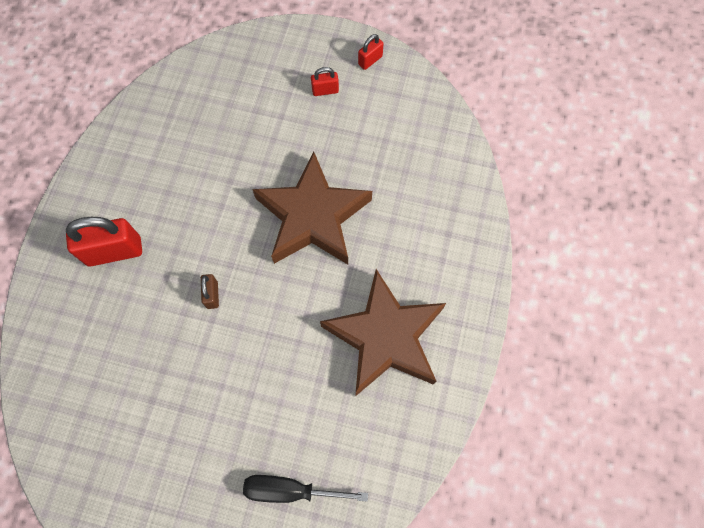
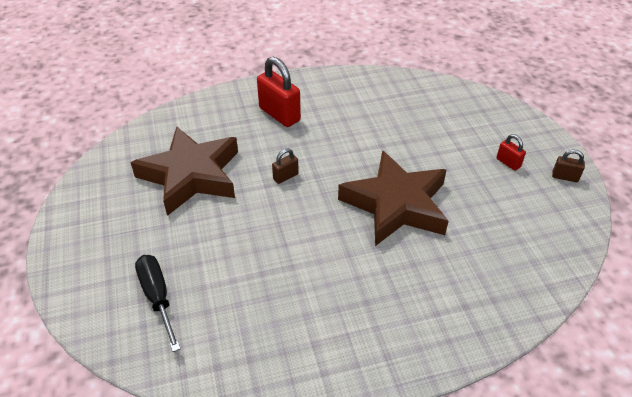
camera: 60 degrees right, 25 degrees down
brown star [320,269,446,396] -> brown star moved to [131,127,238,216]
red padlock [358,34,383,70] -> brown padlock [552,150,585,182]

